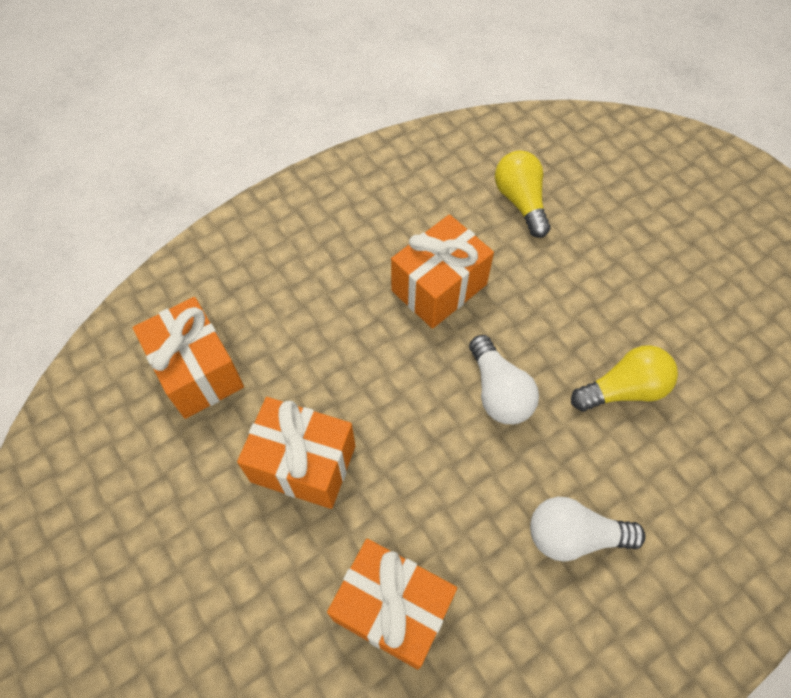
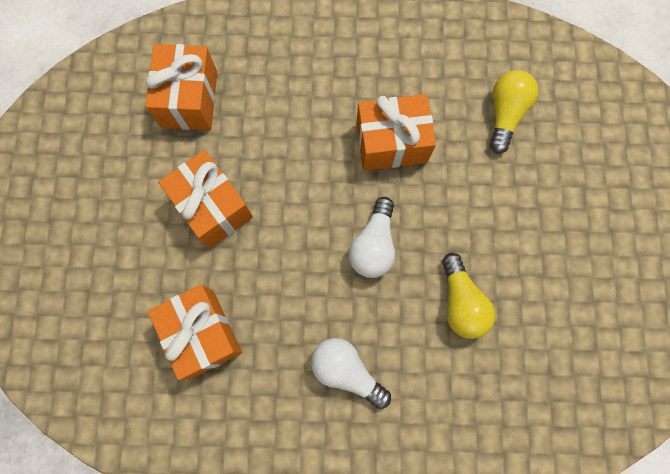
camera: 35 degrees right, 15 degrees up
yellow light bulb [571,345,678,411] -> yellow light bulb turned 60 degrees clockwise [442,253,496,339]

